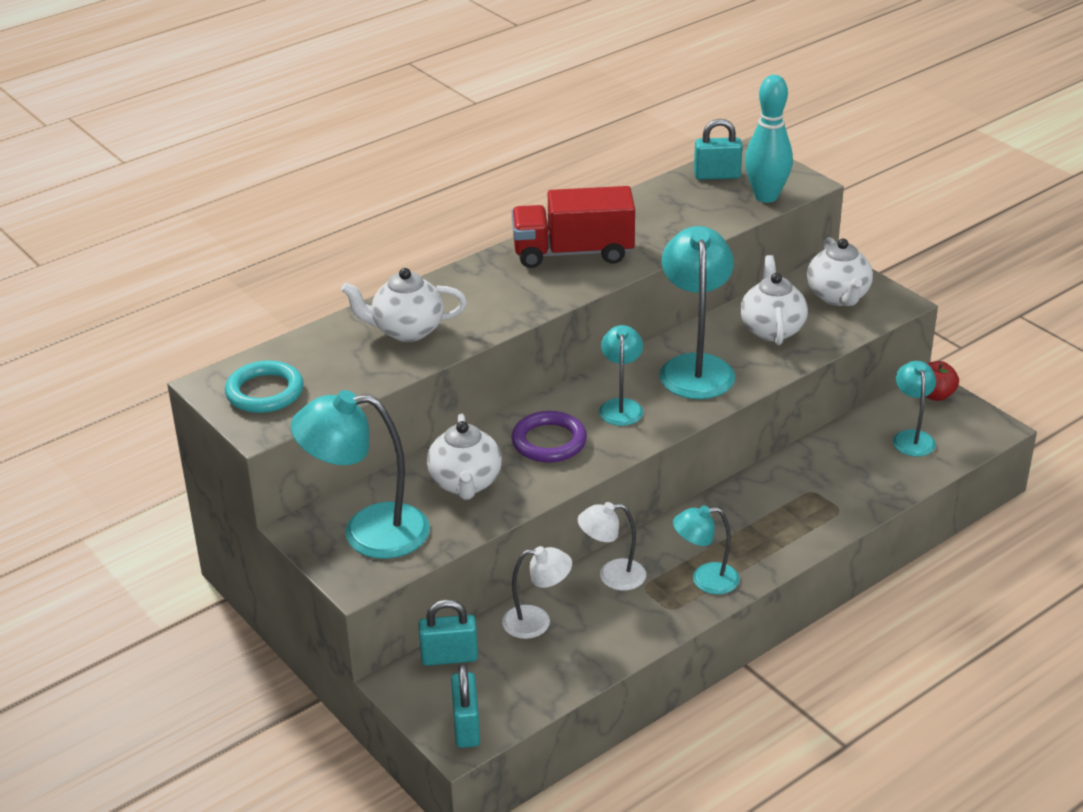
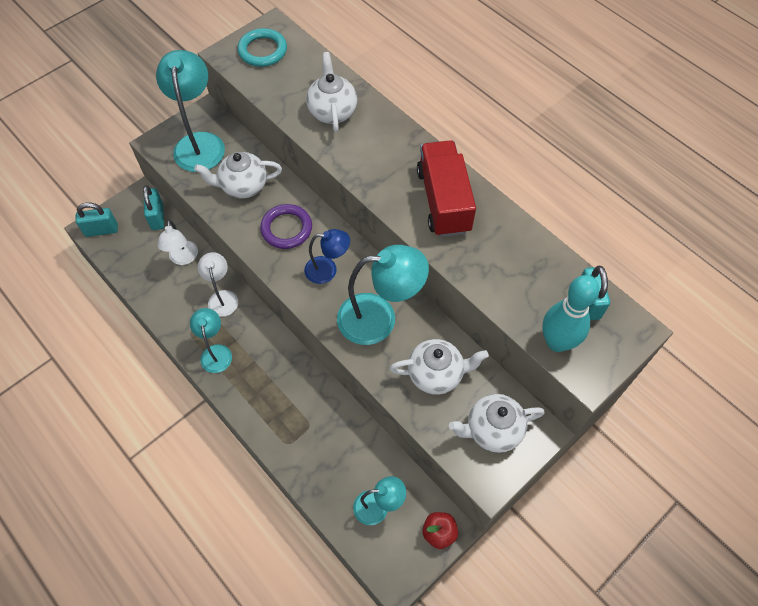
camera: 85 degrees right, 25 degrees up
turquoise lamp [599,325,643,426] -> blue lamp [304,229,350,284]

